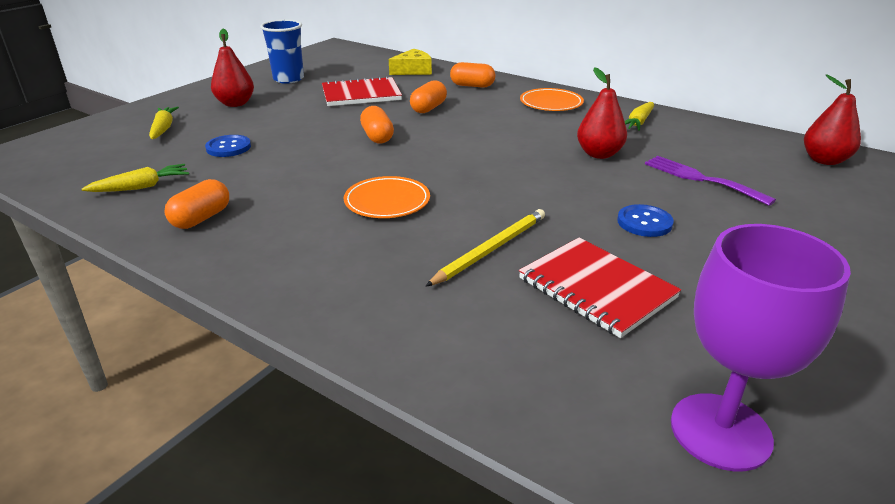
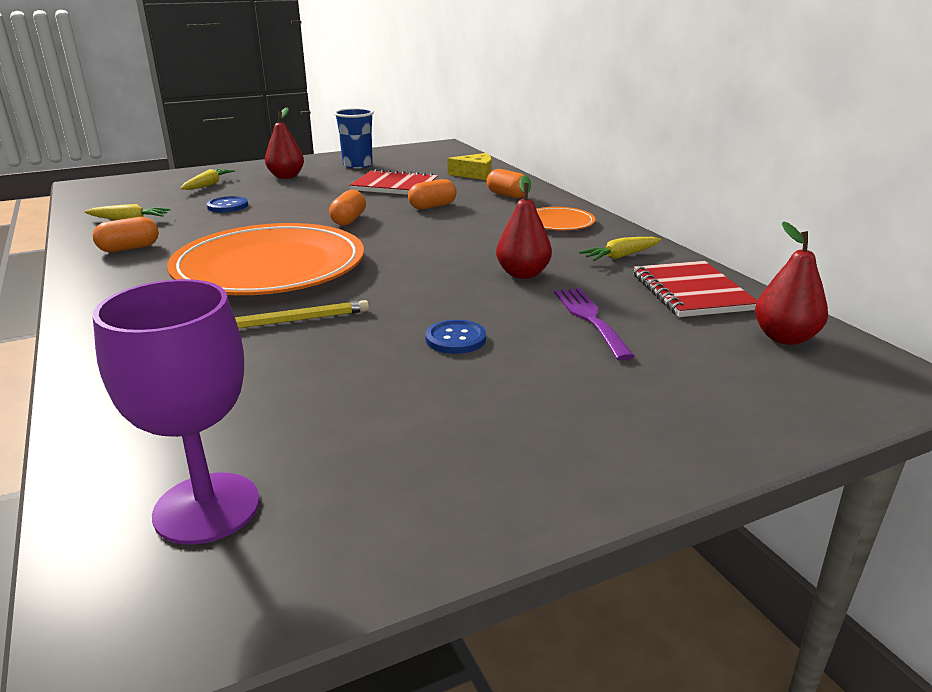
camera: 30 degrees right, 5 degrees down
orange plate [344,176,430,218] -> orange plate [167,223,364,295], size x2.26
red notebook [519,238,681,338] -> red notebook moved to [634,261,758,317]

